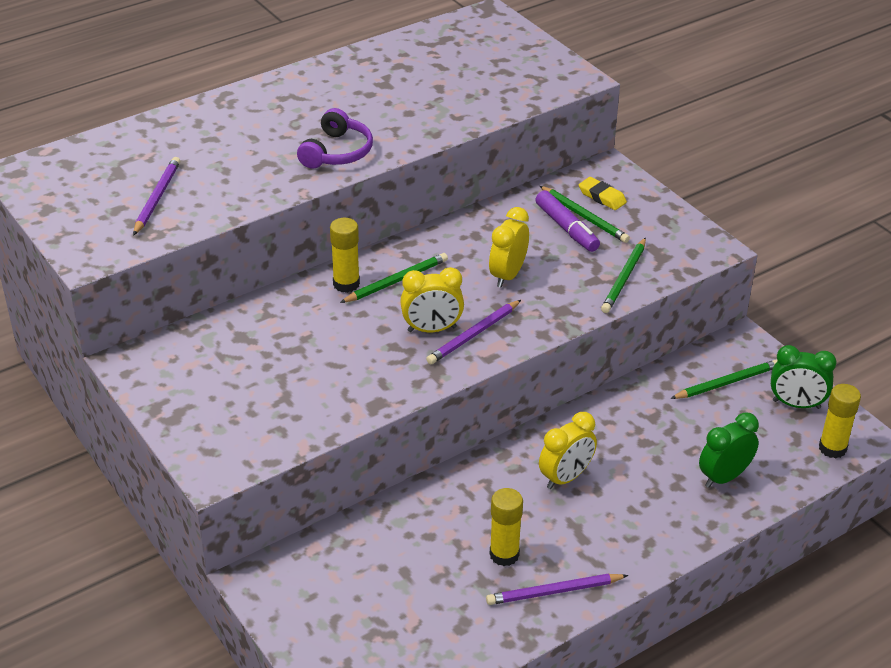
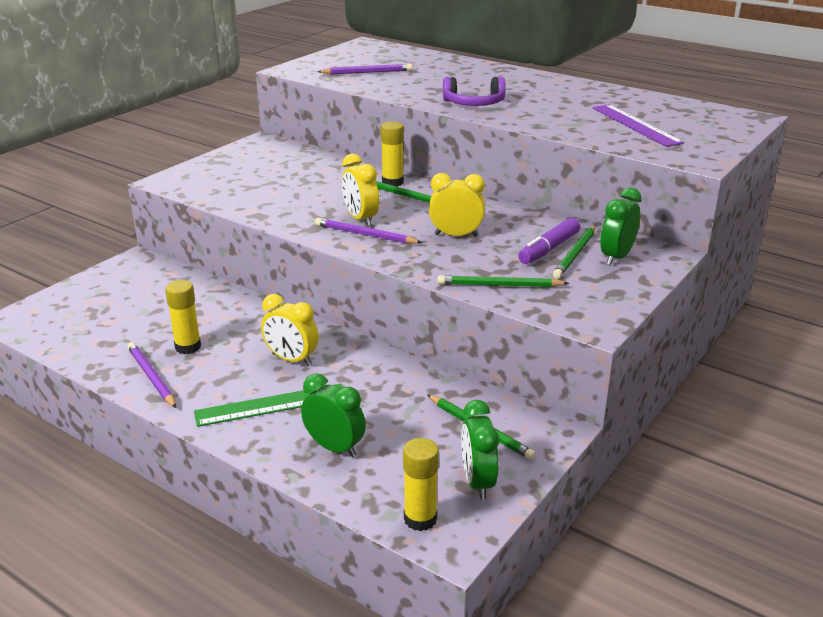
camera: 70 degrees right, 10 degrees down
yellow eraser [579,177,627,210] -> green clock [600,187,642,266]
none -> green ruler [194,383,343,427]
none -> purple ruler [593,105,684,147]

